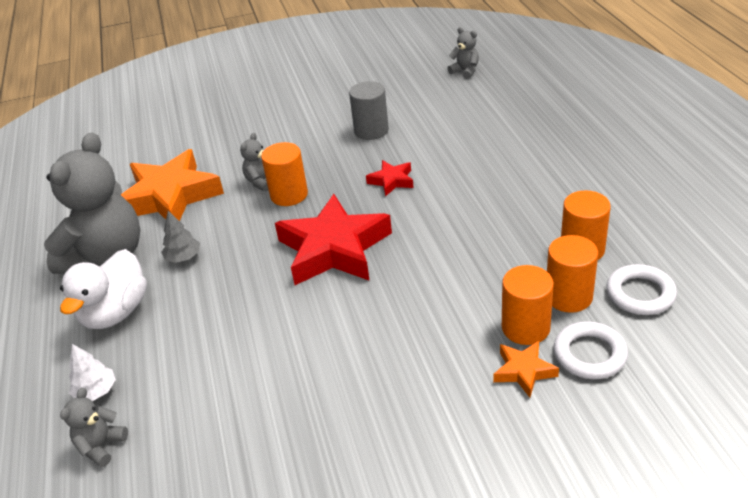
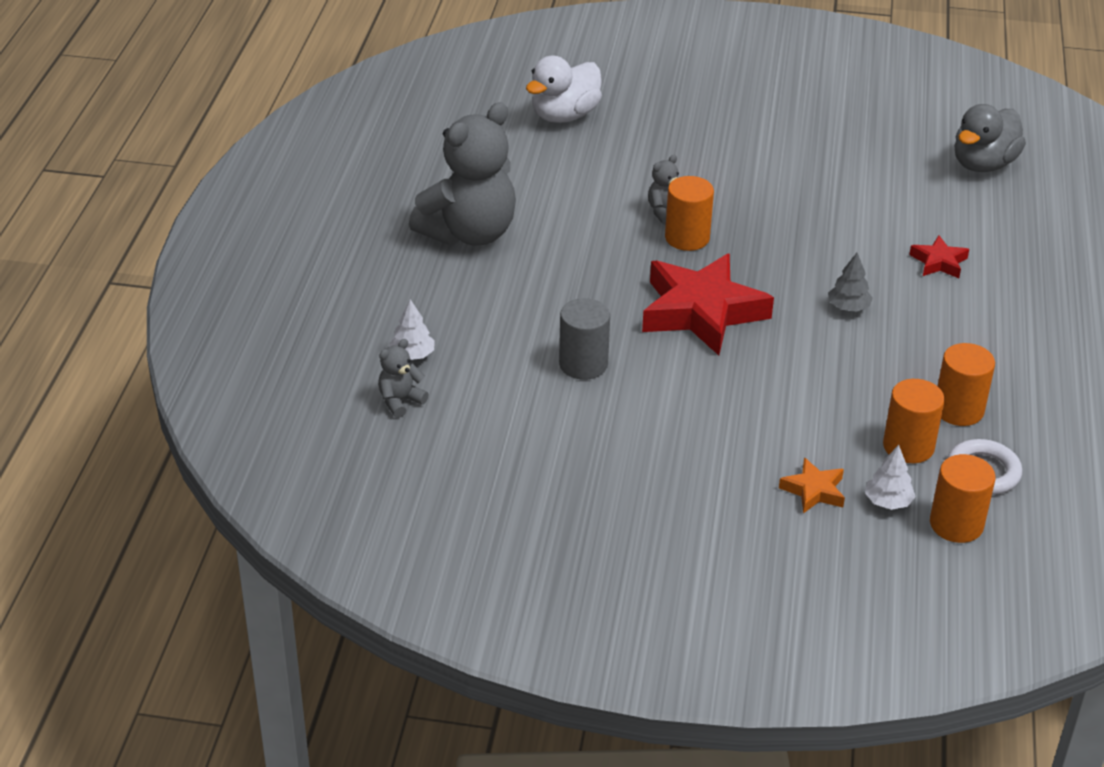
camera: 20 degrees right, 0 degrees up
white duck [60,249,147,329] -> white duck moved to [526,56,602,123]
orange star [121,149,224,221] -> none
grey tree [161,211,200,263] -> grey tree moved to [828,253,873,312]
grey cylinder [349,81,389,140] -> grey cylinder moved to [559,298,610,380]
red star [366,160,414,196] -> red star moved to [909,235,969,278]
grey teddy bear [447,27,479,79] -> grey duck [954,104,1026,172]
orange cylinder [502,265,554,345] -> orange cylinder moved to [930,454,996,543]
white ring [554,321,628,379] -> white tree [865,445,916,510]

